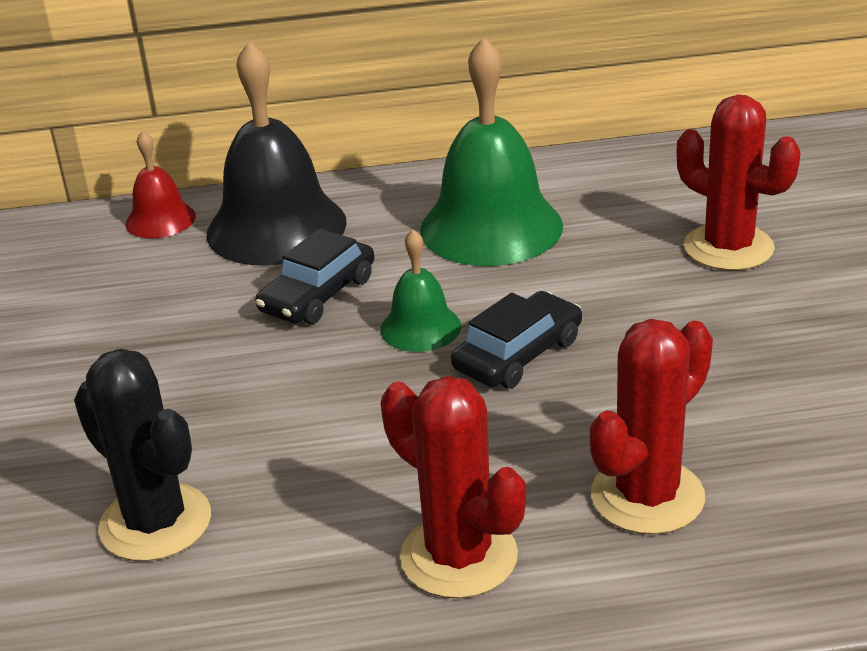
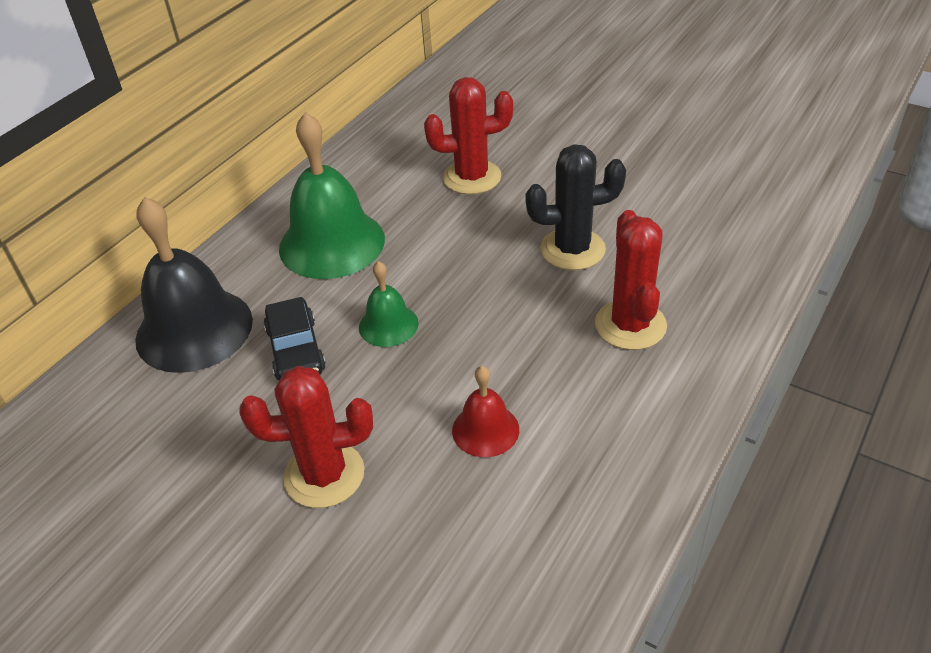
camera: 50 degrees left, 10 degrees up
black cactus [74,349,211,561] -> black cactus moved to [525,144,626,270]
red bell [125,130,196,239] -> red bell moved to [452,366,519,457]
red cactus [381,376,526,599] -> red cactus moved to [239,366,373,508]
black car [451,291,582,389] -> none

